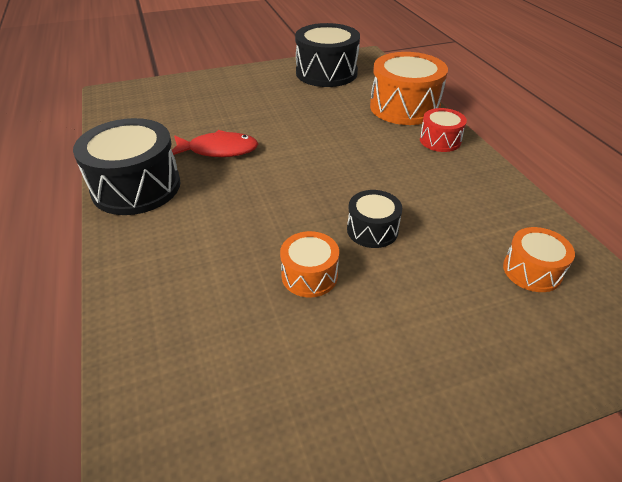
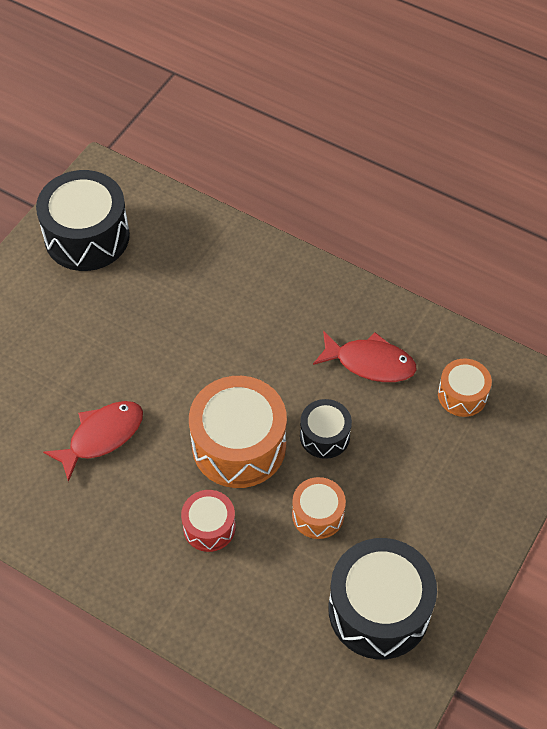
camera: 40 degrees left, 15 degrees up
black drum [73,118,181,215] -> black drum moved to [328,538,437,659]
orange drum [370,52,448,125] -> orange drum moved to [189,376,287,488]
red drum [420,108,467,152] -> red drum moved to [181,490,236,552]
none -> red fish [313,331,416,382]

